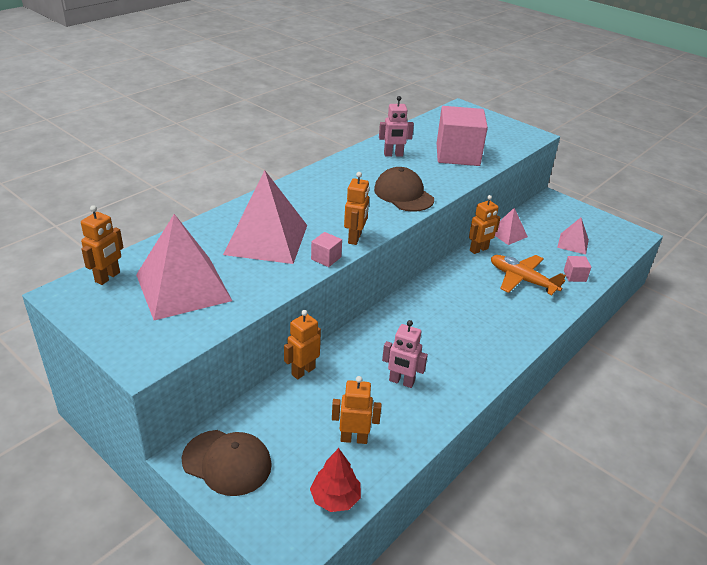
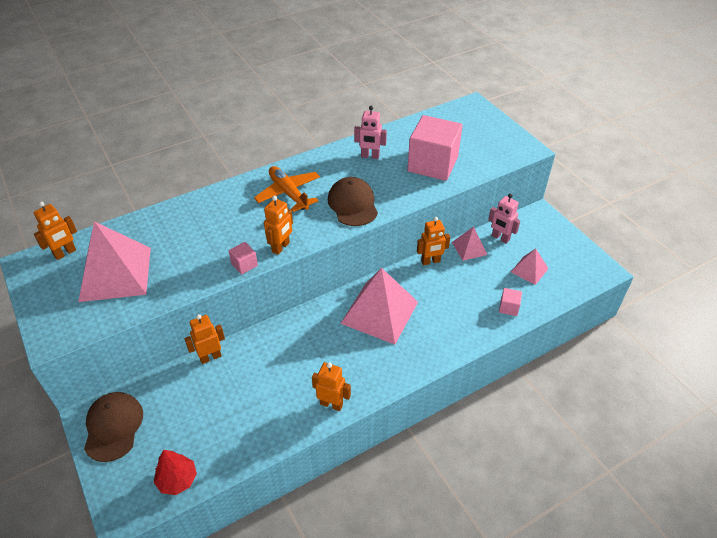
camera: 20 degrees right, 10 degrees up
brown cap [182,430,272,496] -> brown cap turned 135 degrees counterclockwise [84,392,143,462]
pink pyramid [223,170,307,264] -> pink pyramid moved to [340,268,418,345]
orange robot [332,376,381,444] -> orange robot moved to [312,362,351,411]
pink robot [382,320,428,388] -> pink robot moved to [488,194,520,244]
orange plane [491,255,566,295] -> orange plane moved to [254,166,320,212]

